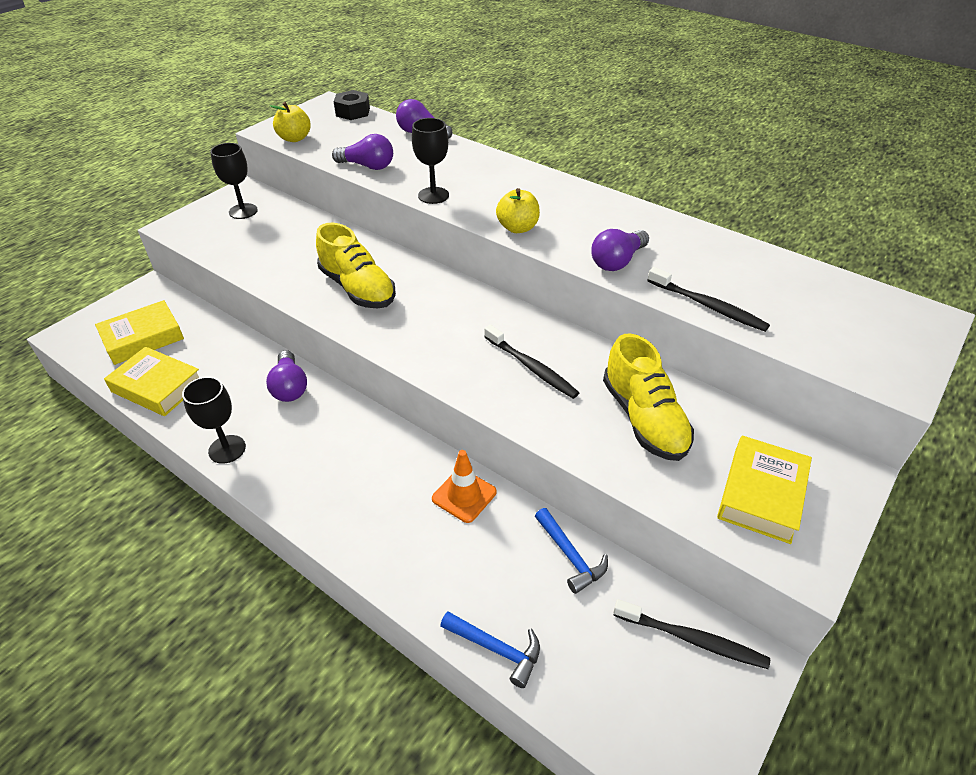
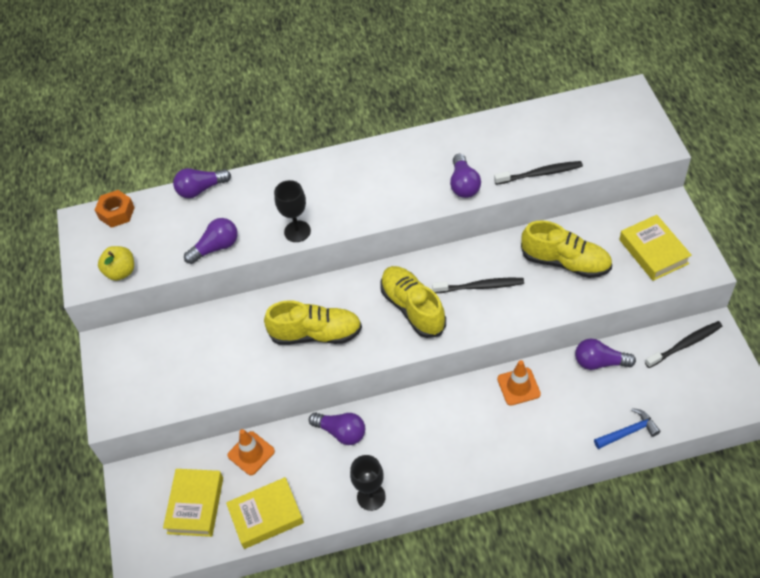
camera: 45 degrees left, 10 degrees up
black goblet [210,143,258,219] -> none
black nut [334,90,370,120] -> orange nut [95,190,135,228]
yellow apple [496,188,540,233] -> none
blue hammer [535,508,608,594] -> purple light bulb [575,339,636,370]
none -> orange traffic cone [228,429,275,475]
none -> yellow shoe [380,266,446,338]

